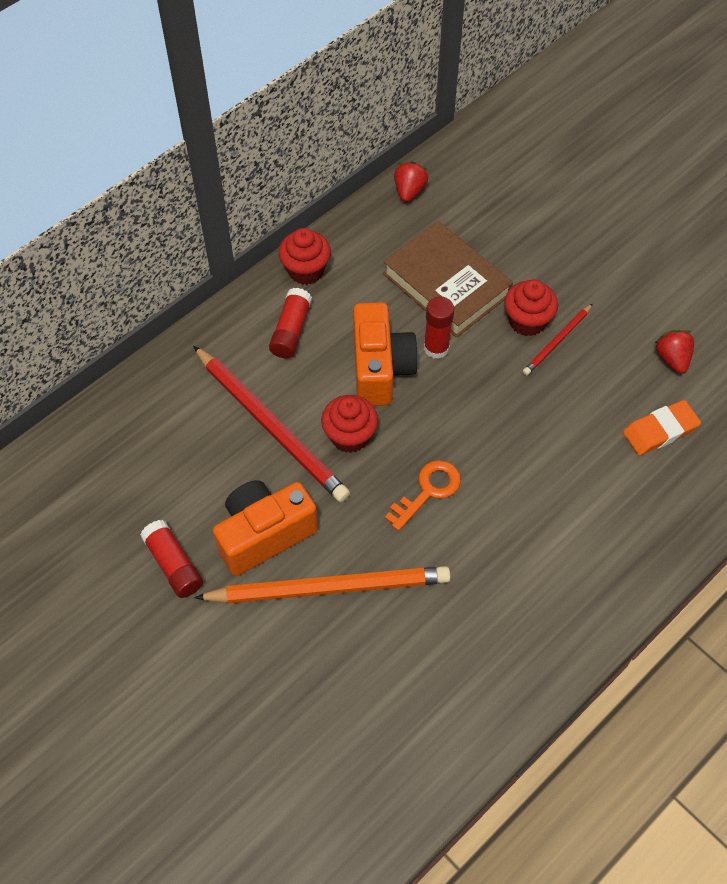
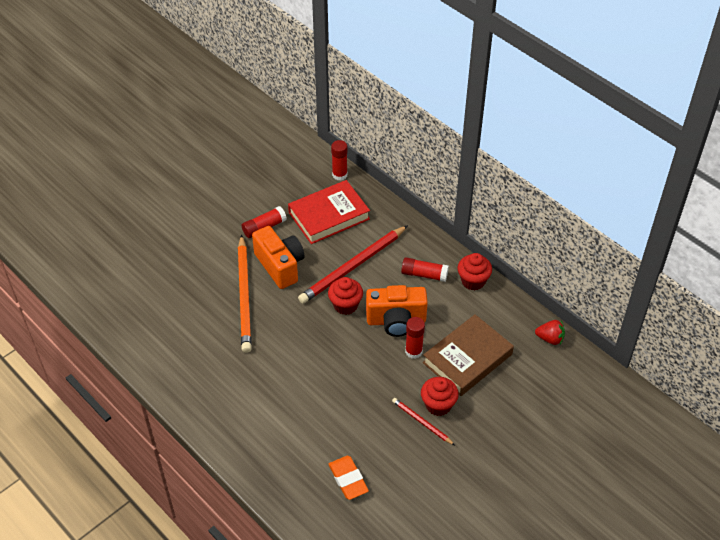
camera: 90 degrees right, 10 degrees down
orange key [385,460,461,531] -> none
red strawberry [654,330,694,374] -> none
none -> red book [288,180,370,244]
none -> red glue stick [331,140,348,181]

